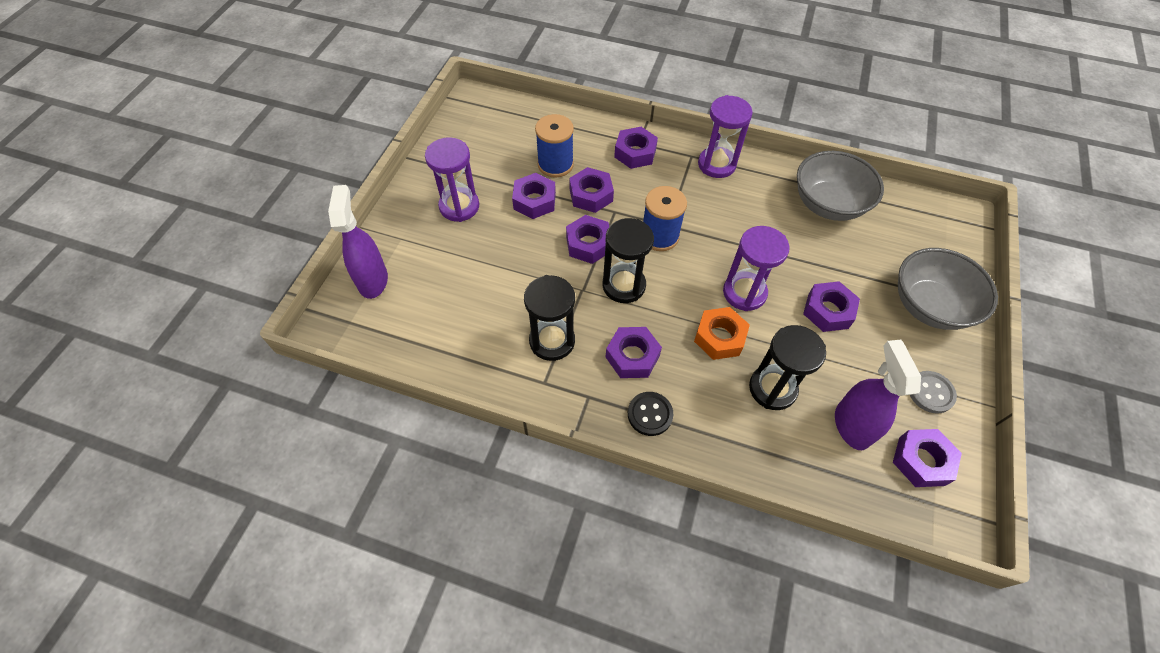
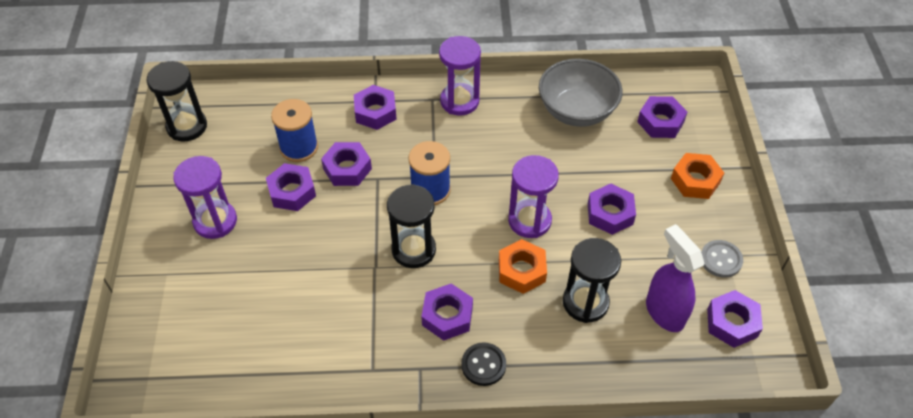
camera: 20 degrees left, 5 degrees down
purple spray bottle [328,185,388,299] -> none
black hourglass [524,275,575,361] -> black hourglass moved to [146,61,207,142]
purple nut [566,215,609,264] -> purple nut moved to [637,96,687,138]
grey bowl [898,248,998,330] -> orange nut [671,153,724,199]

